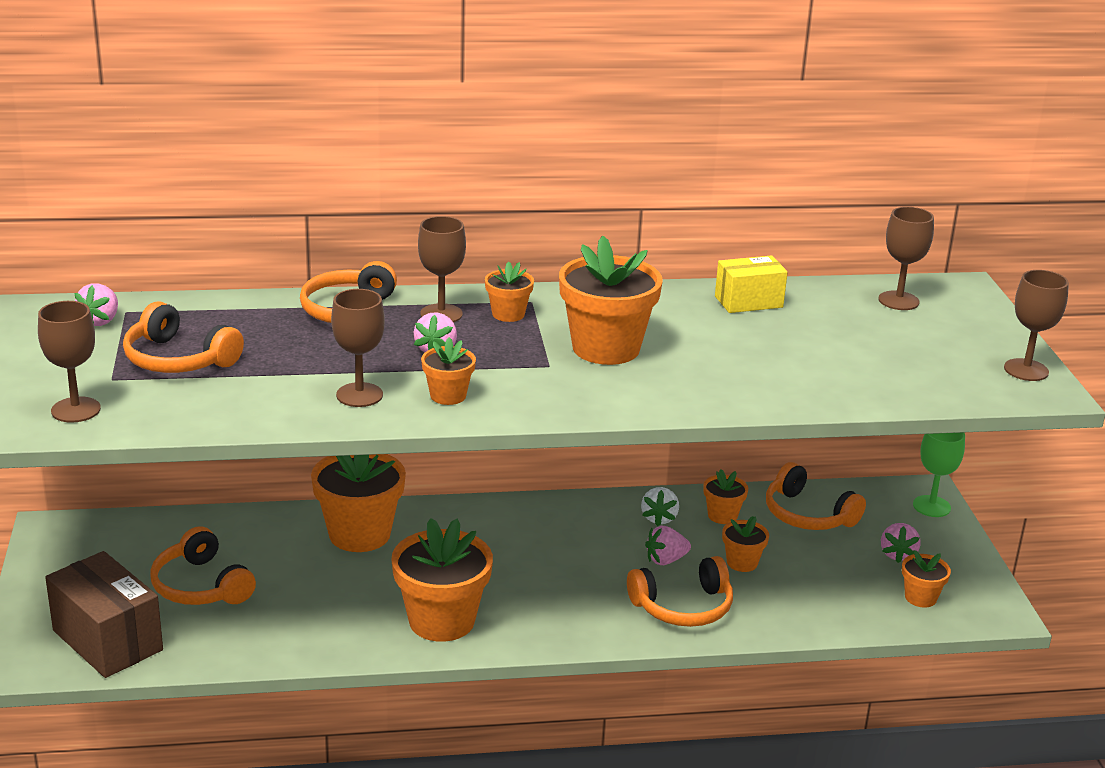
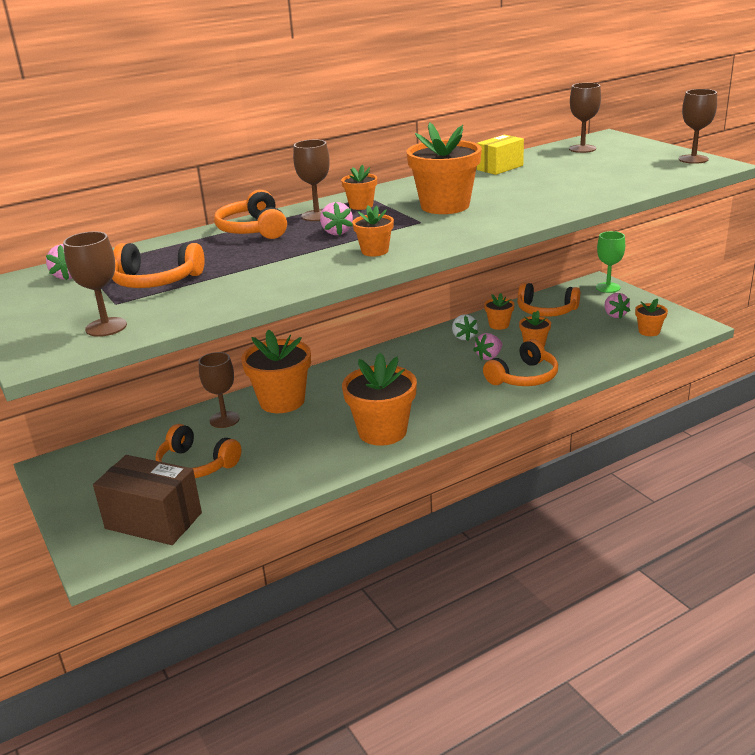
camera: 20 degrees left, 0 degrees up
brown goblet [331,289,385,407] -> brown goblet moved to [199,352,240,428]

